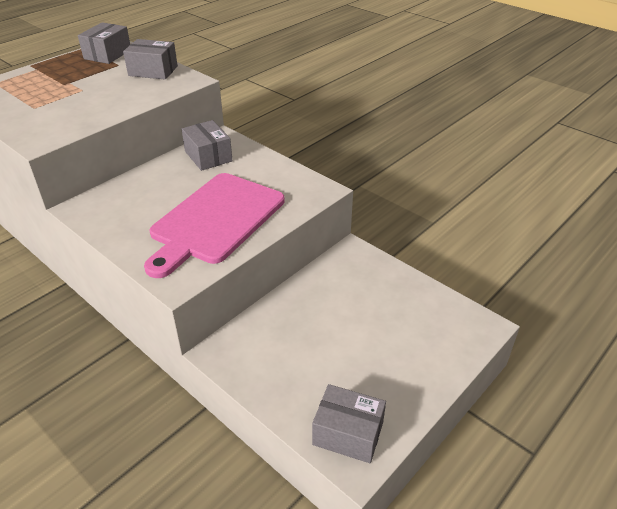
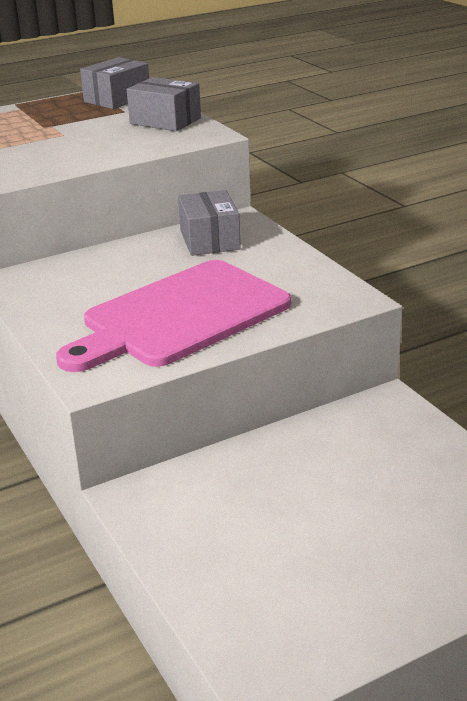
camera: 20 degrees right, 10 degrees down
grey box [312,384,386,463] -> none

